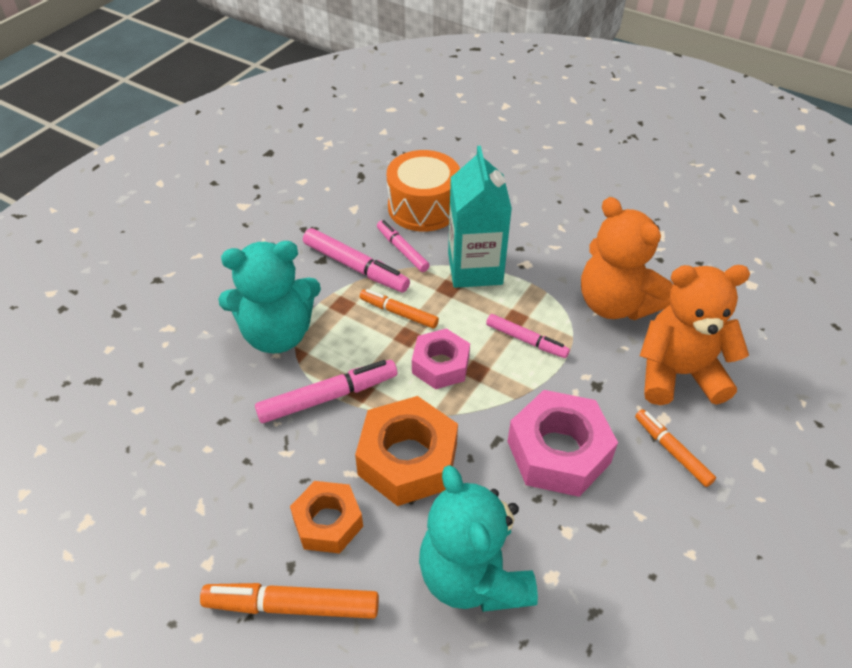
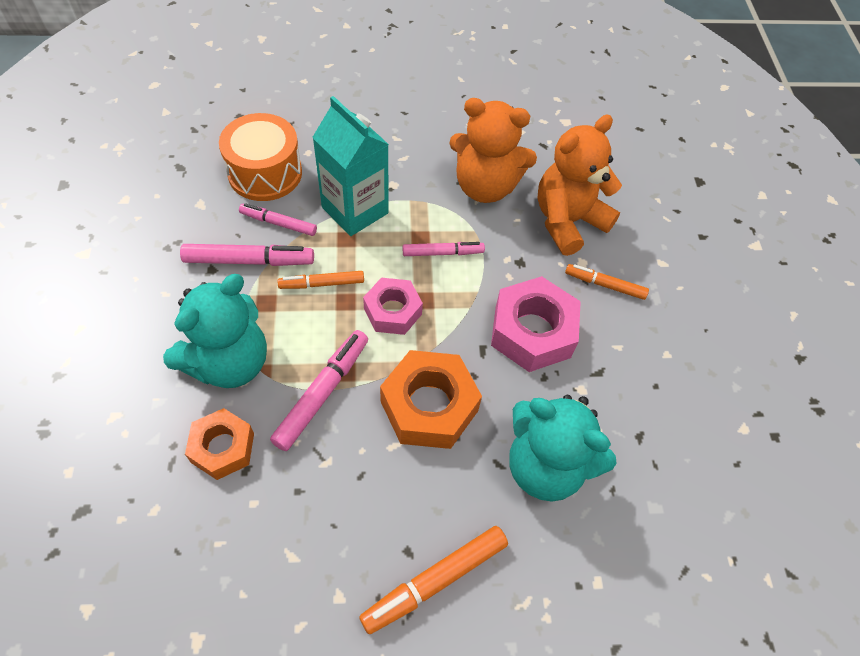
camera: 40 degrees left, 10 degrees up
orange nut [290,481,363,553] -> orange nut moved to [185,408,254,480]

